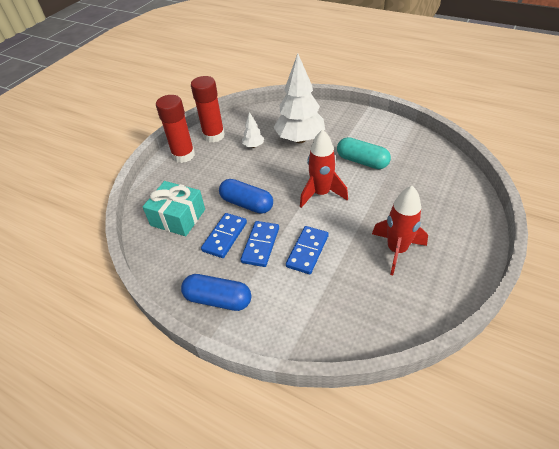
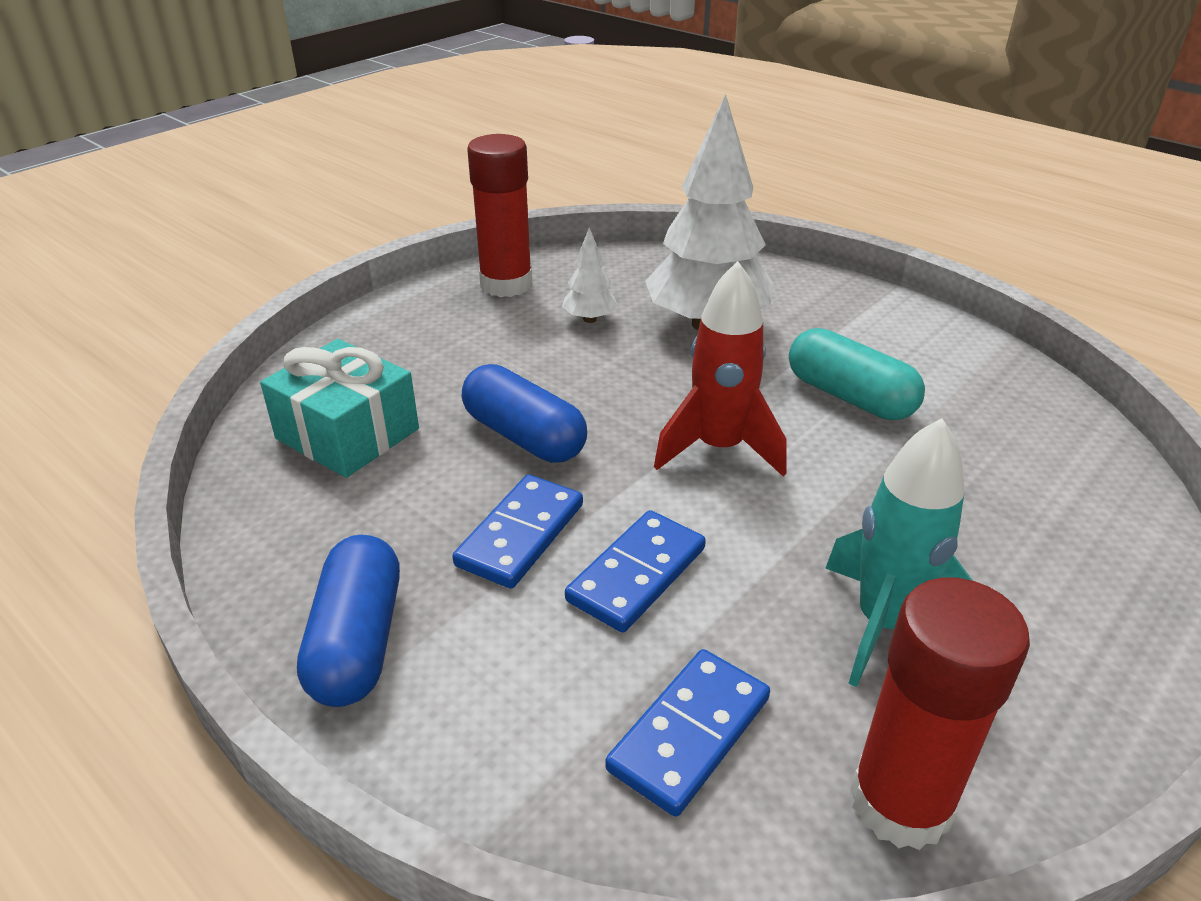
camera: 10 degrees right, 10 degrees down
red glue stick [156,95,195,163] -> red glue stick moved to [850,577,1030,850]
blue capsule [181,274,251,311] -> blue capsule turned 60 degrees clockwise [297,535,400,707]
blue domino [201,213,247,258] -> blue domino moved to [605,649,770,817]
red rocket [372,186,428,275] -> turquoise rocket [825,418,973,687]

